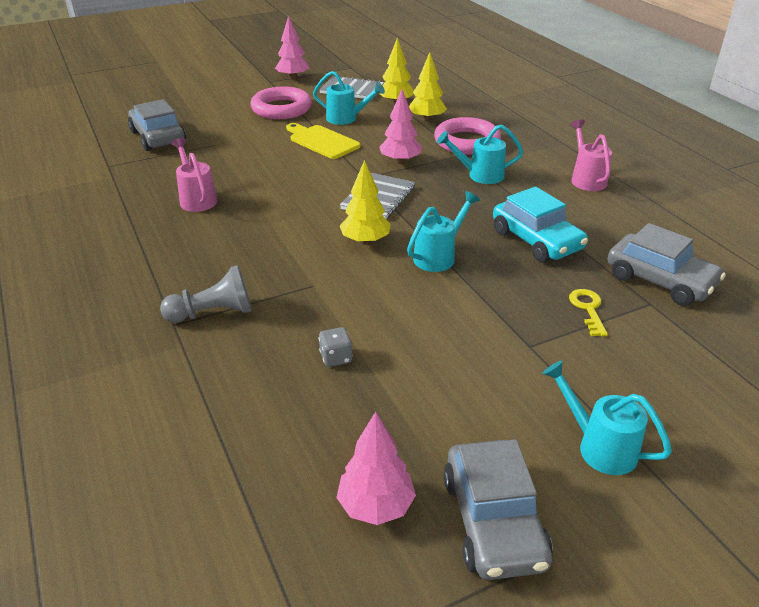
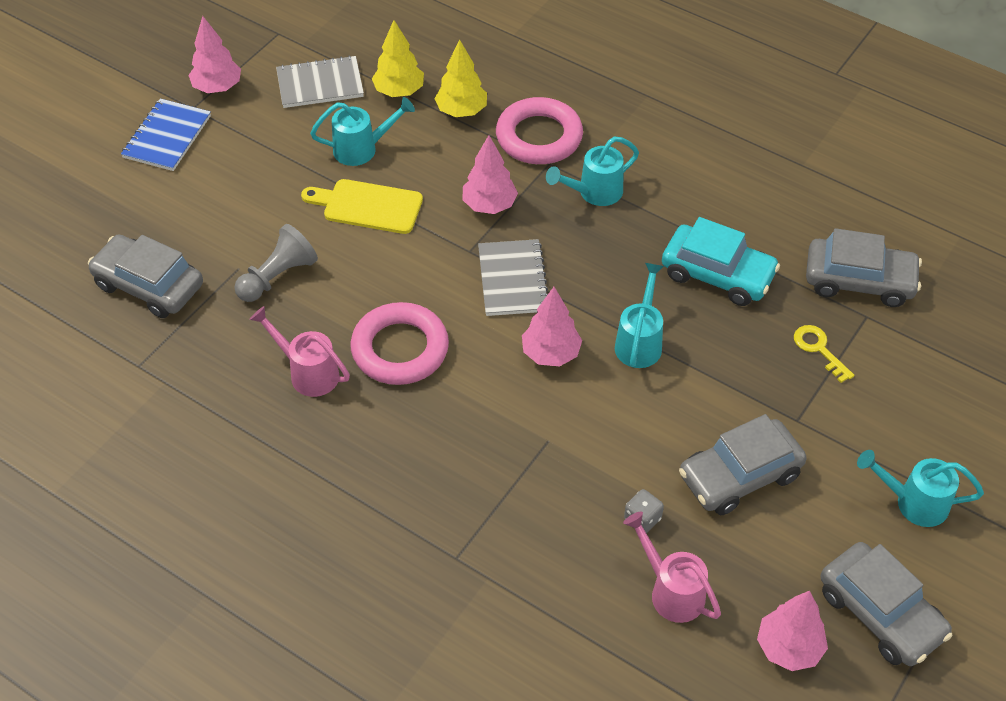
camera: 30 degrees left, 15 degrees up
grey pawn [160,265,252,323] -> grey pawn moved to [234,224,318,302]
pink ring [250,87,312,119] -> pink ring moved to [350,302,449,385]
yellow tree [340,160,391,245] -> pink tree [522,287,582,366]
pink watering can [570,120,612,191] -> pink watering can moved to [623,511,721,623]
none -> blue notebook [121,98,211,171]
none -> grey car [679,414,807,515]

